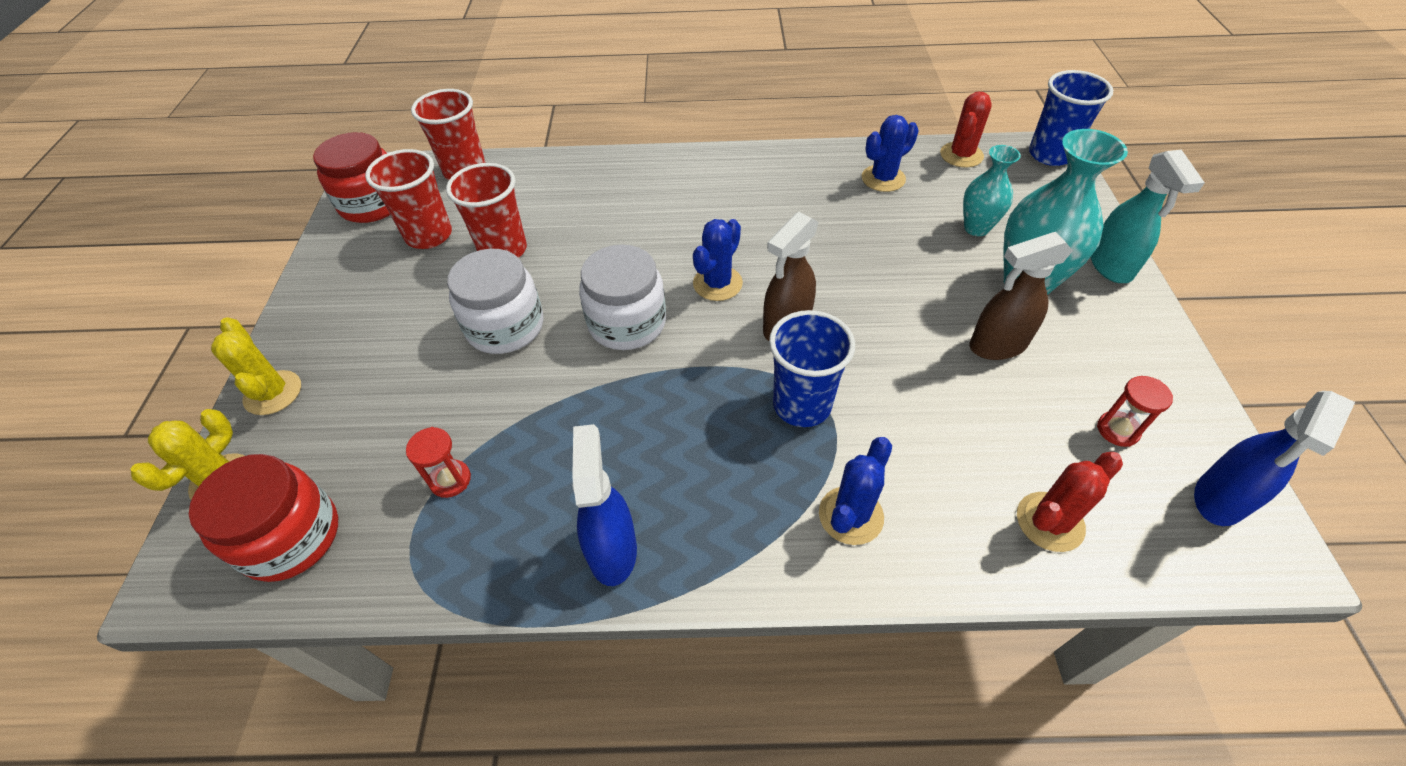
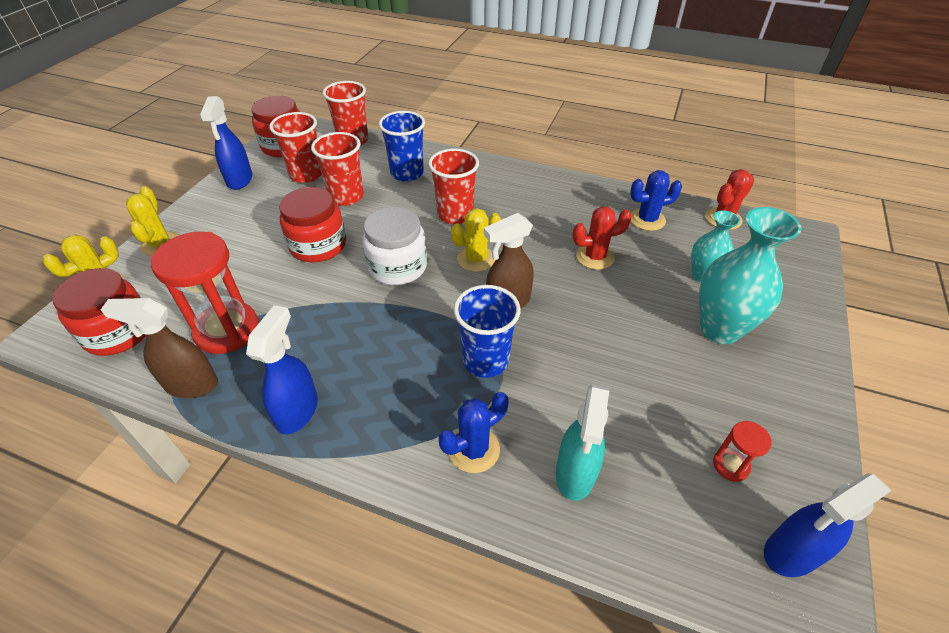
camera: 20 degrees right, 5 degrees down
red hourglass [406,427,471,498] -> red hourglass [150,232,259,354], size x2.17
white jar [447,249,543,354] -> red jar [279,187,346,262]
blue cactus [693,219,743,301] -> yellow cactus [451,208,501,272]
brown spray bottle [969,232,1073,360] -> brown spray bottle moved to [100,298,218,398]
red cactus [1017,452,1123,552] -> red cactus moved to [572,206,632,270]
blue cup [1029,70,1113,166] -> blue cup moved to [379,111,425,182]
turquoise spray bottle [1091,150,1205,283] -> turquoise spray bottle moved to [556,384,609,501]
none -> blue spray bottle [200,96,252,190]
none -> red cup [428,149,479,224]

